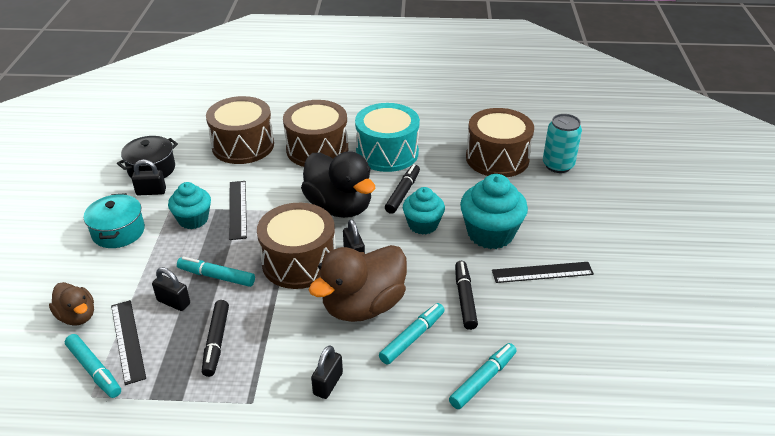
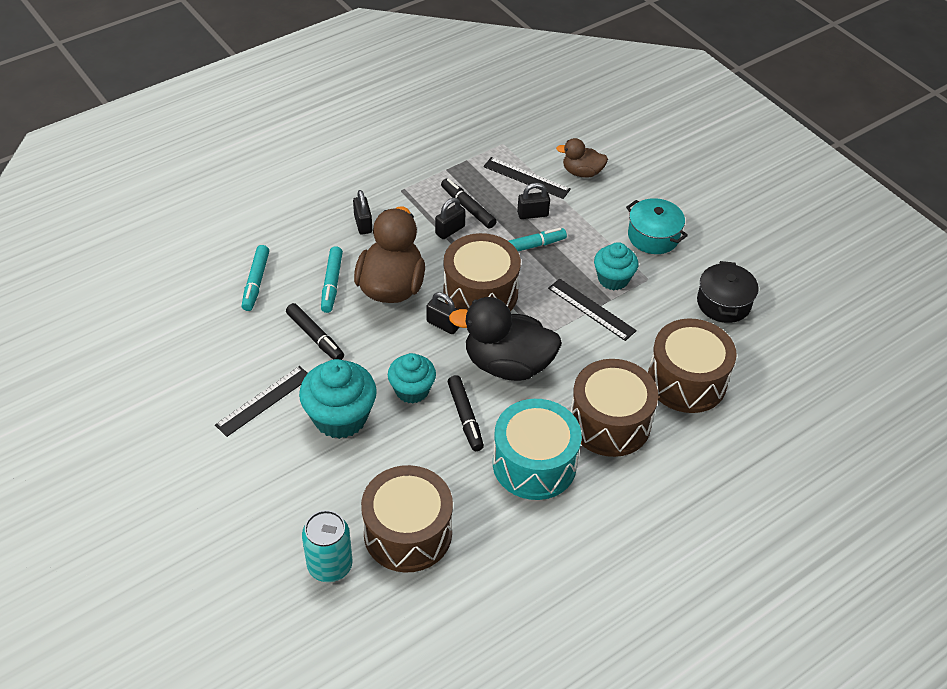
camera: 140 degrees right, 10 degrees up
turquoise marker [65,334,121,398] -> none
black padlock [132,160,166,196] -> black padlock moved to [435,198,466,239]

